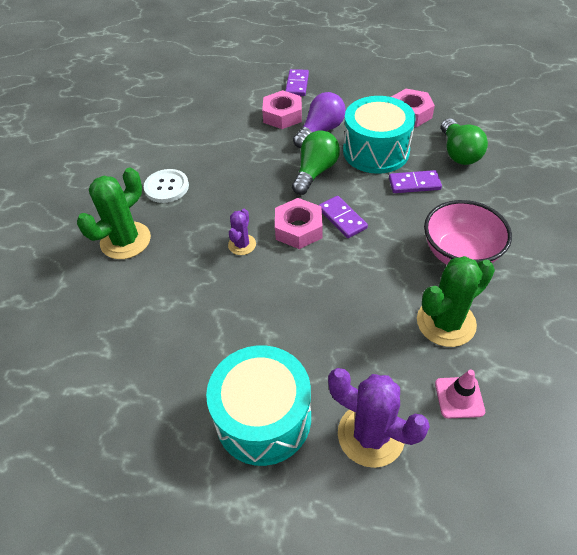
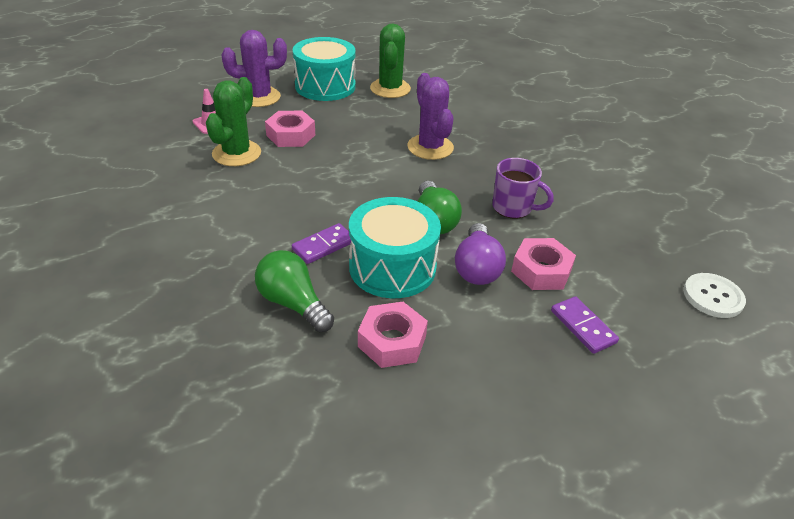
camera: 140 degrees right, 10 degrees down
green cactus [77,168,151,259] -> green cactus moved to [370,24,411,98]
white button [144,169,189,203] -> white button moved to [683,273,746,318]
purple cactus [228,209,256,255] -> purple cactus [408,73,454,160], size x1.83
pink nut [275,198,323,249] -> pink nut moved to [265,111,315,147]
purple domino [319,196,368,238] -> none
pink bowl [424,200,512,265] -> none
none -> purple mug [492,158,554,219]

